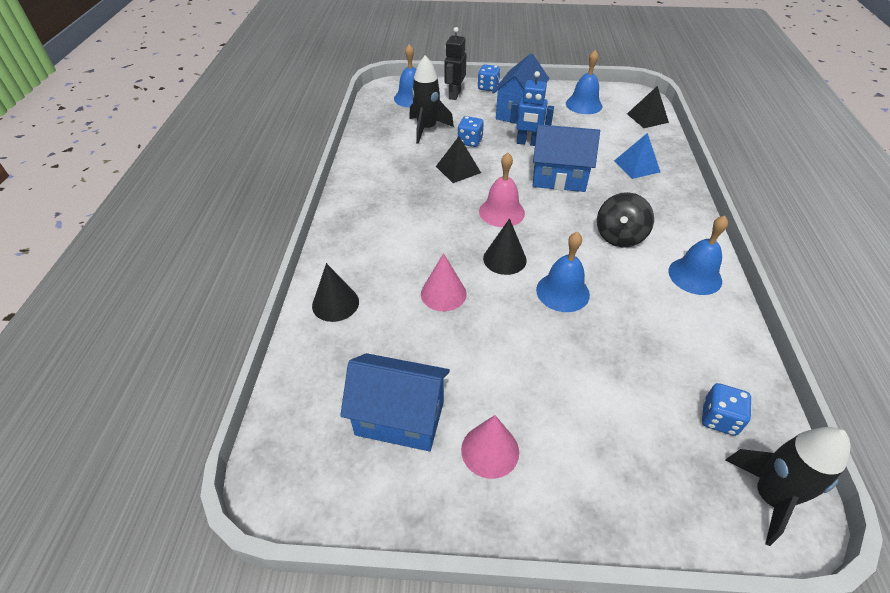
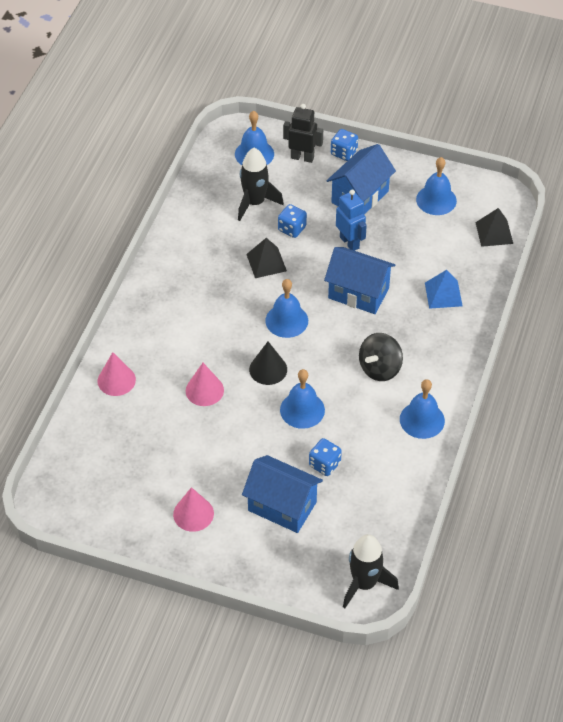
camera: 15 degrees right, 5 degrees up
black cone [312,263,359,322] -> pink cone [98,352,136,396]
blue house [340,353,450,451] -> blue house moved to [242,455,323,533]
black robot [445,27,466,100] -> black robot turned 75 degrees clockwise [283,104,323,163]
pink bell [479,153,525,227] -> blue bell [265,279,308,338]
blue robot [510,71,554,146] -> blue robot turned 150 degrees counterclockwise [336,190,367,251]
blue dice [702,383,751,436] -> blue dice moved to [309,438,342,476]

